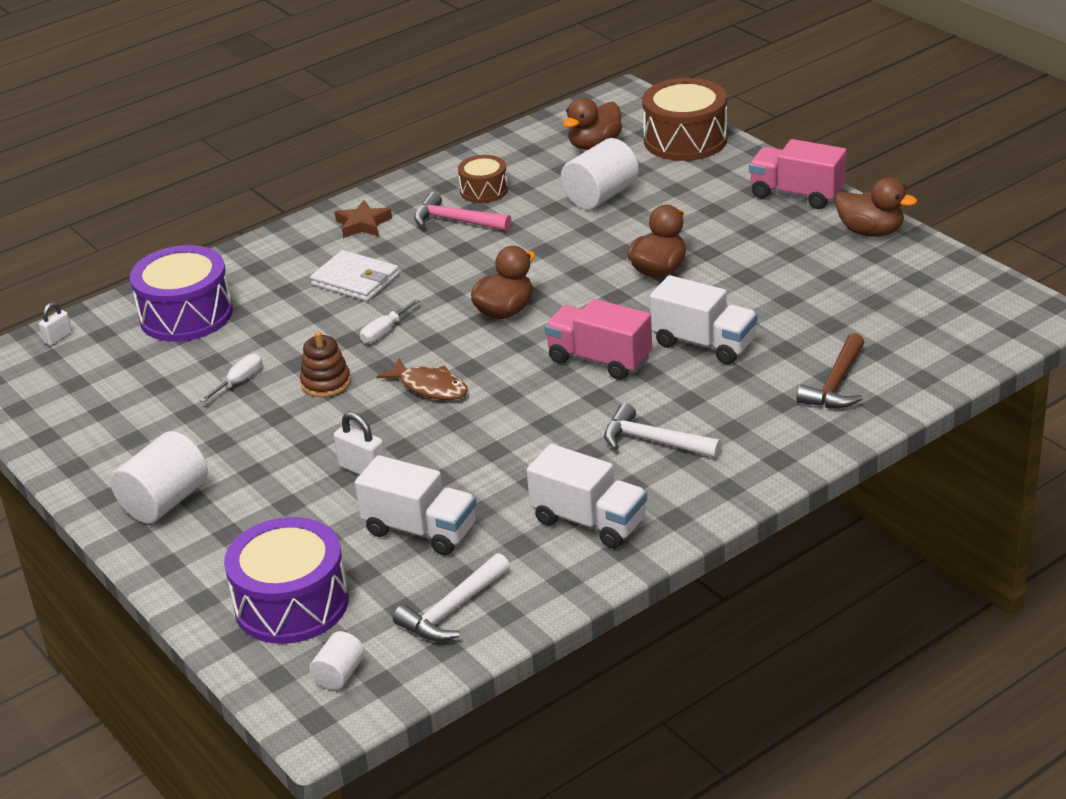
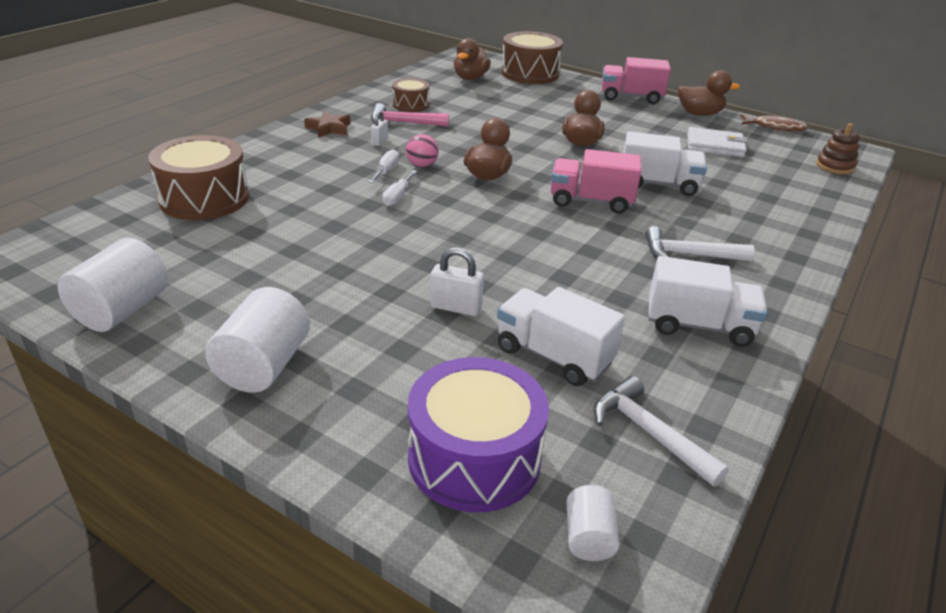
camera: 25 degrees left, 0 degrees up
white padlock [39,302,72,346] -> white padlock moved to [371,111,388,146]
purple drum [130,245,233,342] -> brown drum [148,135,249,220]
white screwdriver [199,353,262,403] -> white screwdriver moved to [369,149,399,183]
brown stacking toy [300,331,351,397] -> brown stacking toy moved to [816,123,860,174]
white wallet [310,250,399,301] -> white wallet moved to [687,127,747,157]
white truck [355,455,477,556] -> white truck turned 150 degrees counterclockwise [497,287,625,386]
brown fish [376,359,468,400] -> brown fish moved to [740,114,808,132]
white hammer [393,553,510,641] -> white hammer turned 120 degrees clockwise [594,376,729,486]
white cylinder [561,138,639,210] -> white cylinder moved to [57,238,168,332]
brown hammer [797,333,864,408] -> none
none -> pink ball [406,134,439,168]

